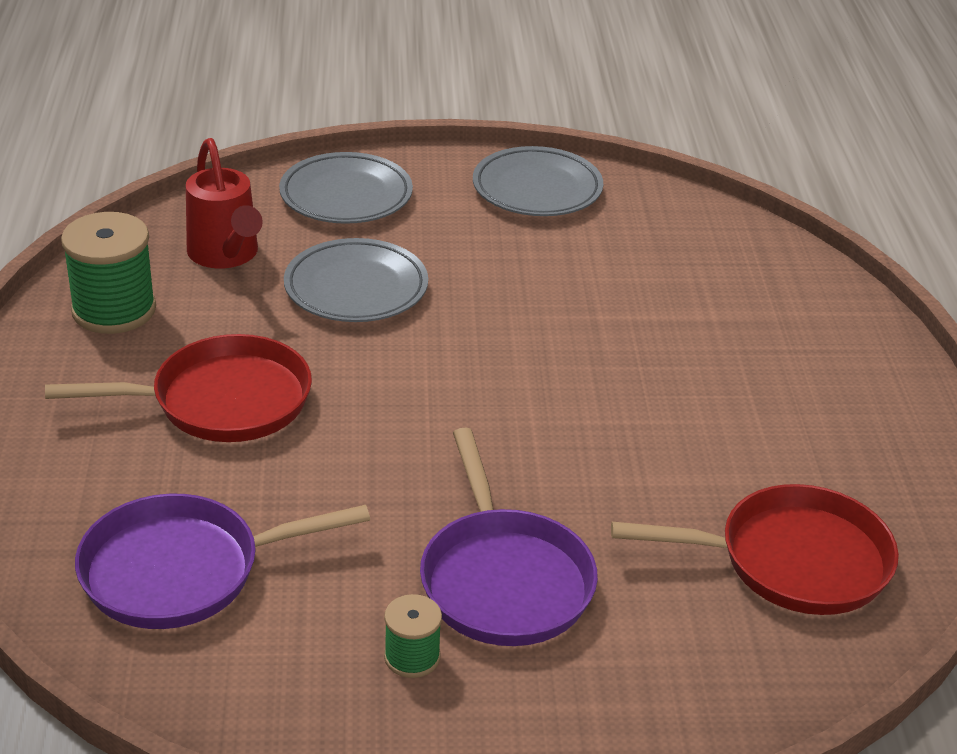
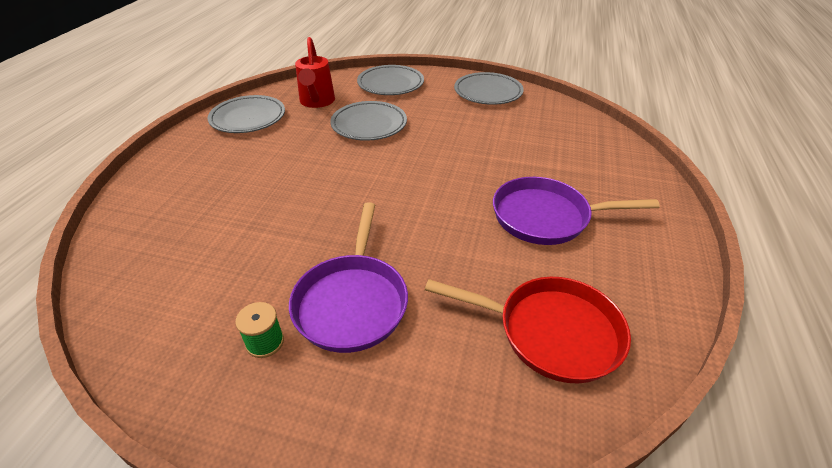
camera: 20 degrees right, 5 degrees up
red pan [45,334,312,442] -> none
green spool [61,212,156,334] -> grey plate [208,95,285,133]
purple pan [75,494,370,629] -> purple pan moved to [493,177,660,245]

